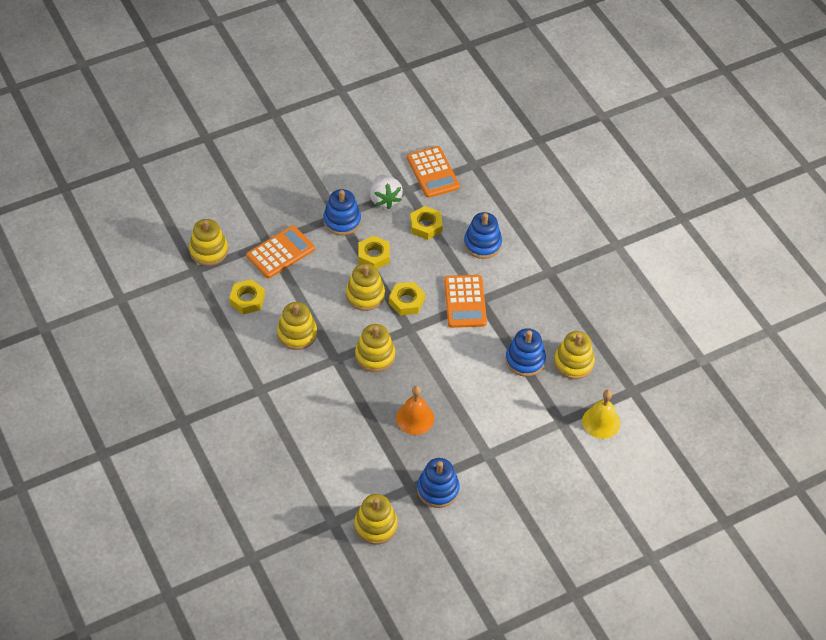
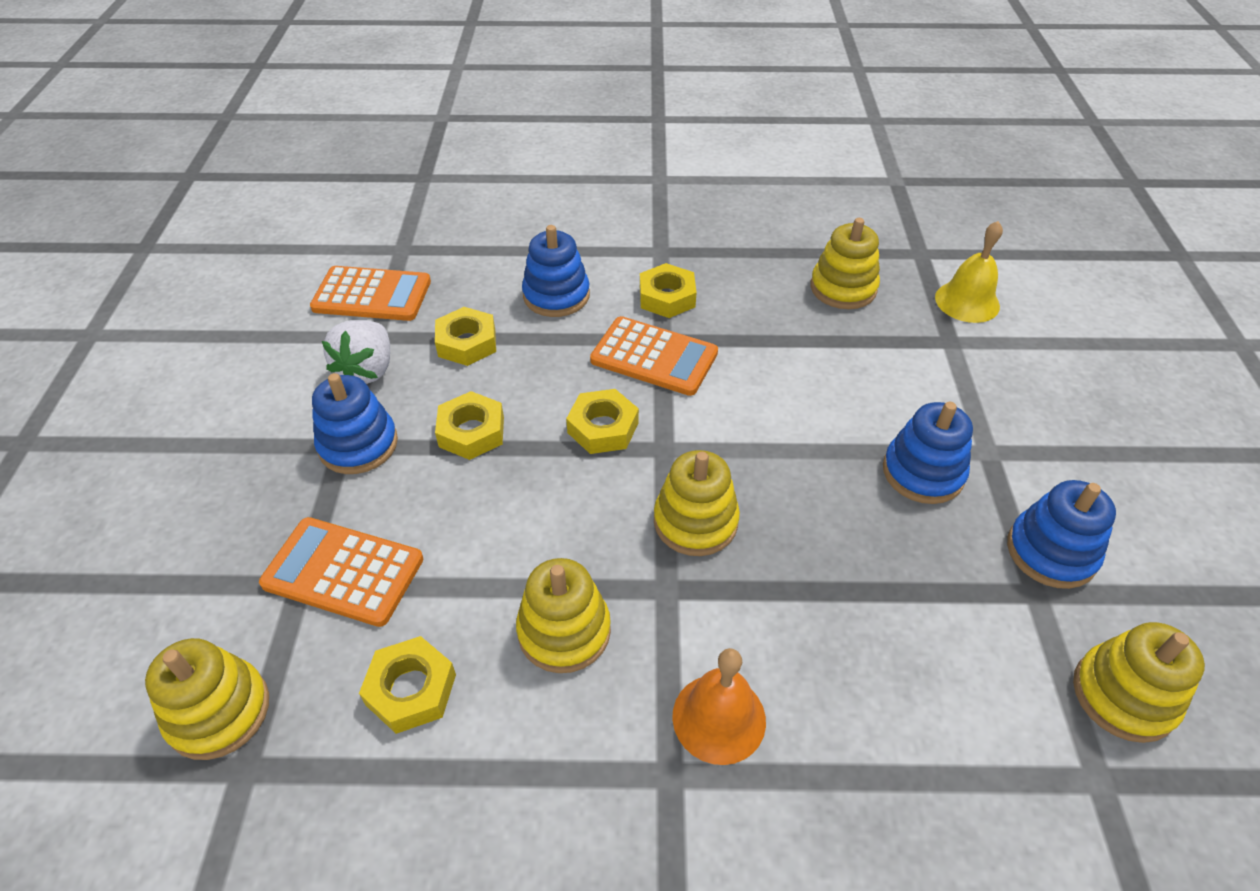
camera: 60 degrees left, 5 degrees down
orange calculator [247,225,315,279] -> orange calculator turned 60 degrees counterclockwise [259,517,423,627]
yellow stacking toy [346,263,385,311] -> none
white strawberry [370,175,403,209] -> white strawberry turned 90 degrees clockwise [322,320,390,384]
orange bell [396,386,434,435] -> orange bell moved to [672,648,766,765]
blue stacking toy [505,328,546,377] -> blue stacking toy moved to [883,402,973,504]
none -> yellow nut [640,263,697,318]

